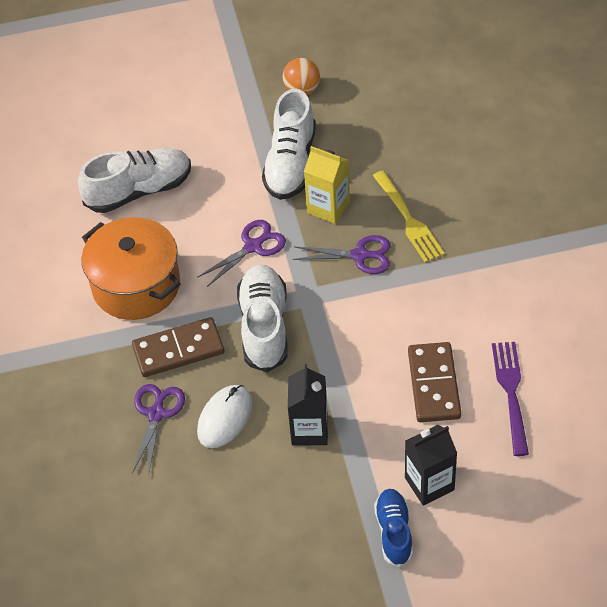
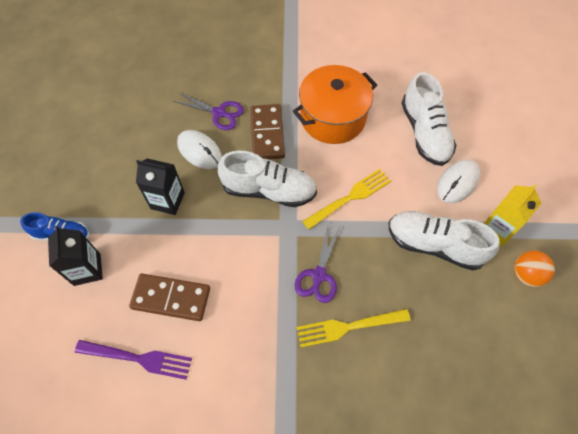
camera: 100 degrees right, 10 degrees up
purple scissors [197,220,286,287] -> yellow fork [302,169,391,230]
yellow carton [304,146,350,224] -> yellow carton moved to [484,184,541,246]
none -> white mouse [437,160,480,203]

